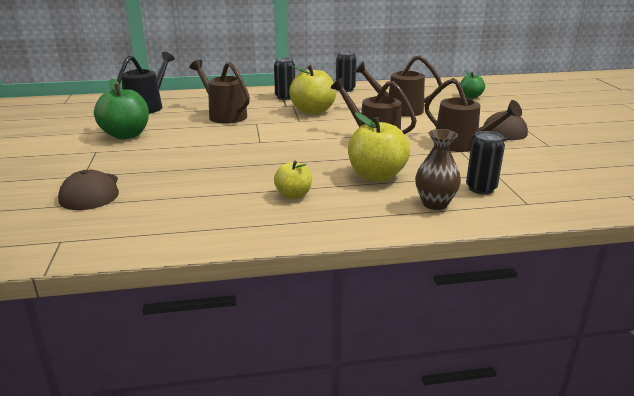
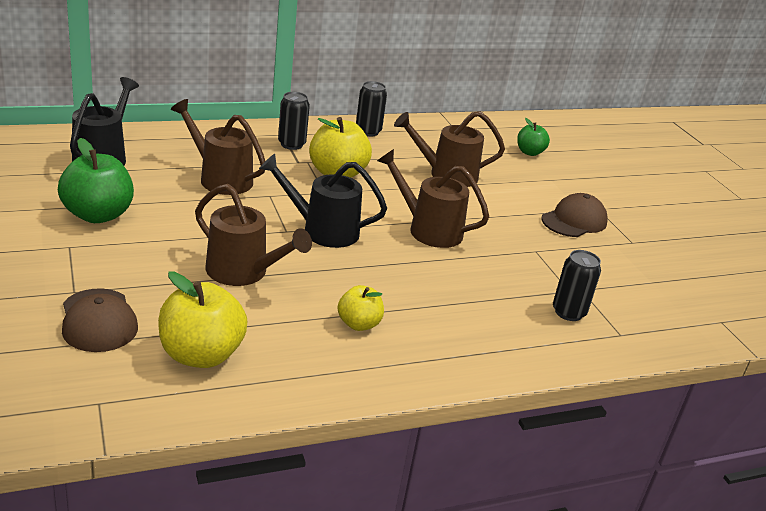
camera: 15 degrees left, 5 degrees up
yellow apple [348,112,410,182] -> yellow apple moved to [158,271,248,368]
brown vase [415,129,461,210] -> none
brown watering can [425,78,522,152] -> brown watering can moved to [195,184,312,286]
none -> black watering can [259,154,387,248]

